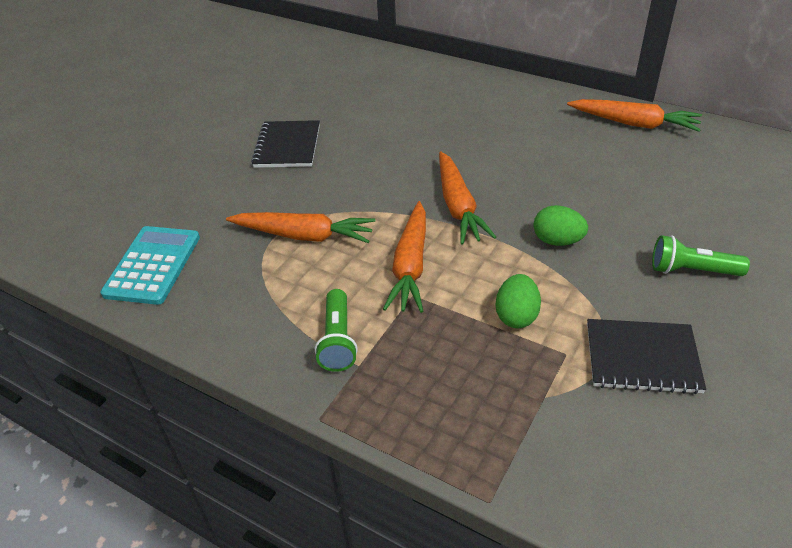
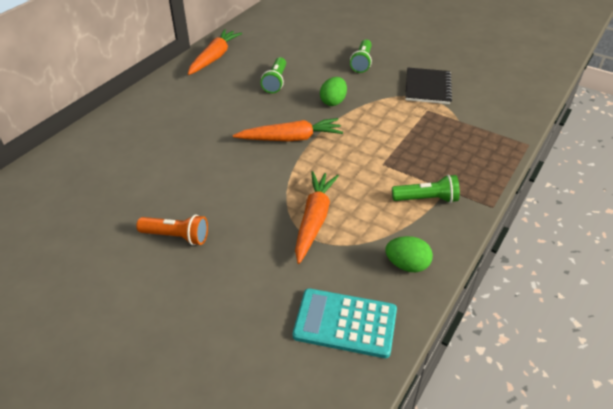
camera: 90 degrees left, 0 degrees up
black notebook [251,120,320,168] -> orange flashlight [136,215,208,245]
orange carrot [383,201,426,313] -> none
green egg [496,274,541,328] -> green egg moved to [385,236,433,272]
none -> green flashlight [261,57,286,93]

